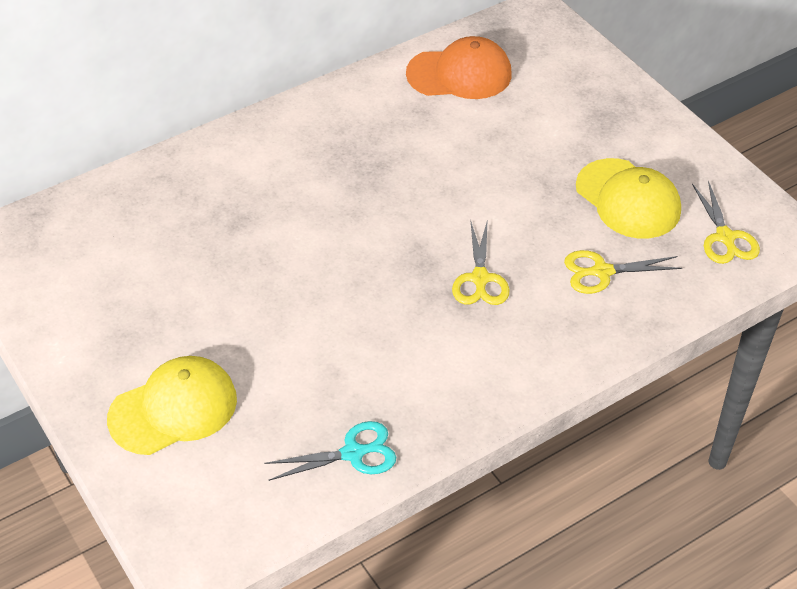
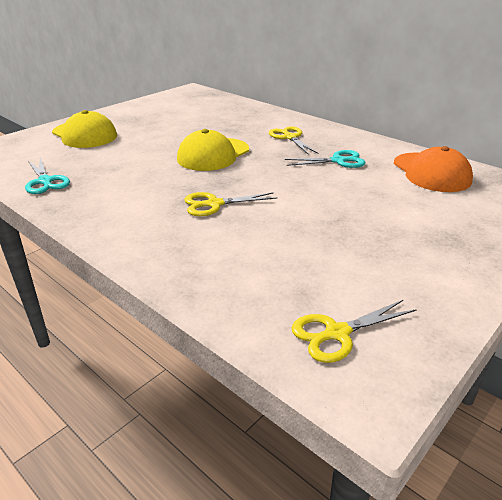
camera: 75 degrees right, 15 degrees down
yellow scissors [564,250,682,294] -> yellow scissors moved to [269,126,319,154]
yellow cap [576,158,681,239] -> yellow cap moved to [177,129,249,171]
none -> turquoise scissors [284,150,365,168]

